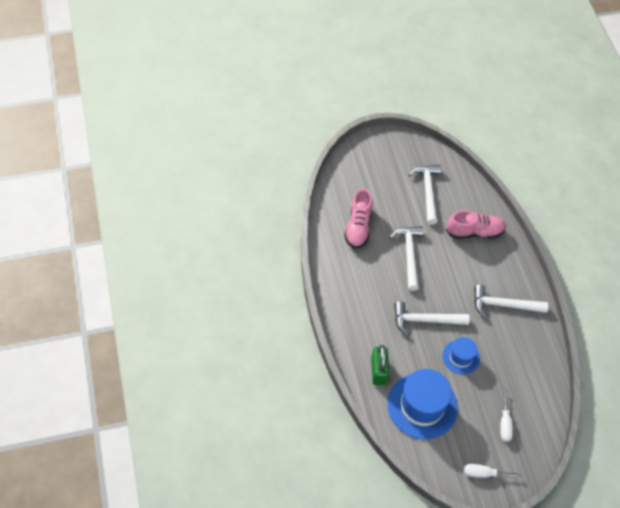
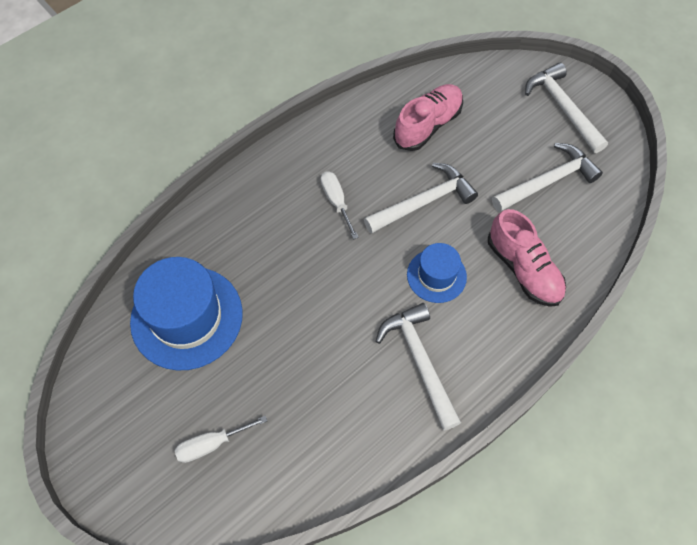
camera: 65 degrees right, 5 degrees up
pink shoe [344,189,373,249] -> pink shoe turned 150 degrees clockwise [393,84,463,151]
green padlock [371,345,389,385] -> none
white hammer [394,301,469,336] -> white hammer moved to [525,63,608,153]
blue hat [442,337,480,375] -> blue hat moved to [407,243,467,303]
white screwdriver [464,464,522,478] -> white screwdriver moved to [321,171,359,240]

